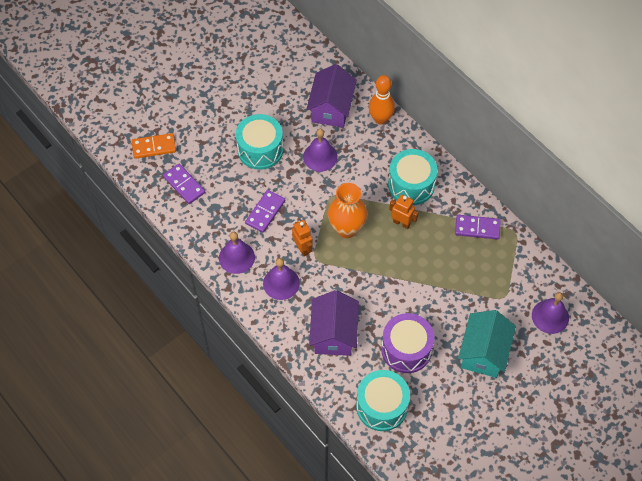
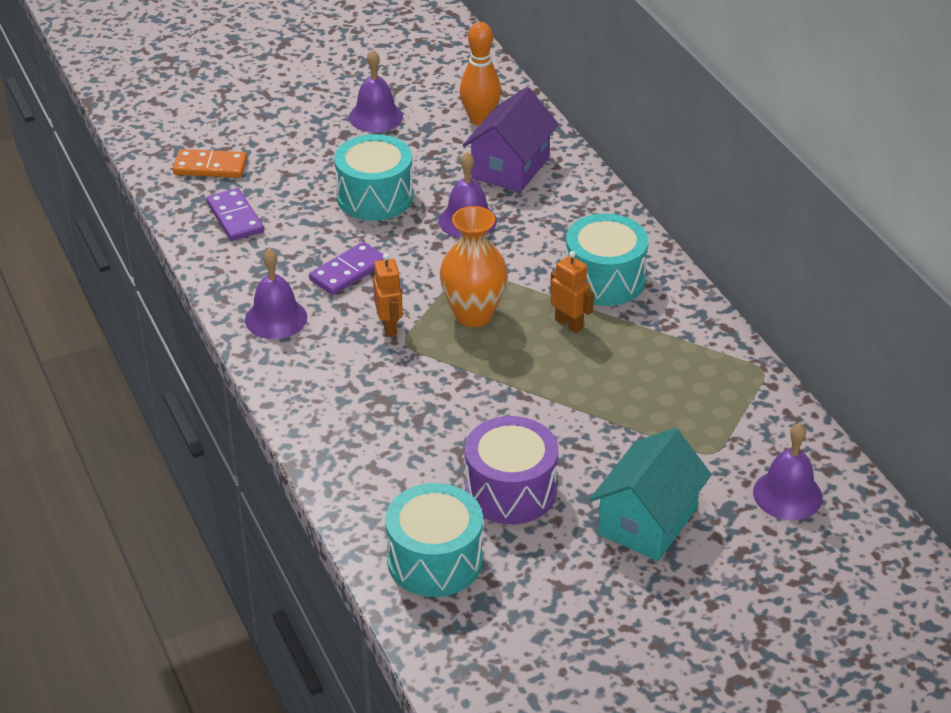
camera: 15 degrees right, 20 degrees down
purple bell [263,258,300,300] -> purple bell moved to [349,50,403,133]
purple house [309,290,359,356] -> none
orange bowling pin [369,75,395,125] -> orange bowling pin moved to [460,22,501,126]
purple domino [455,215,501,240] -> none

